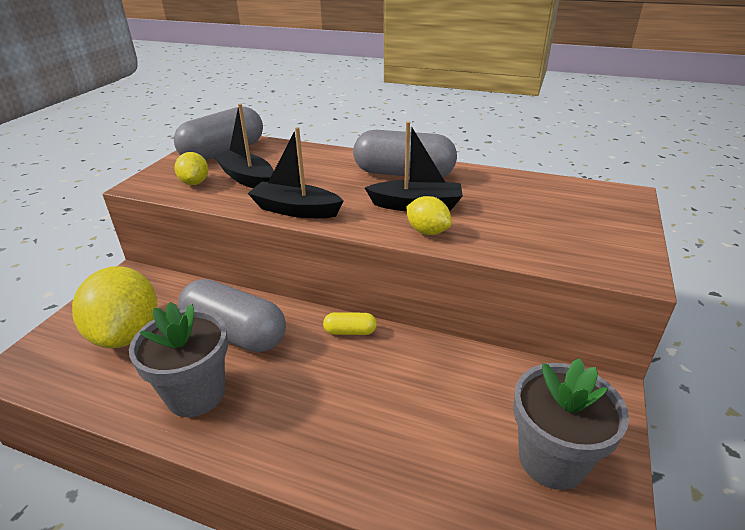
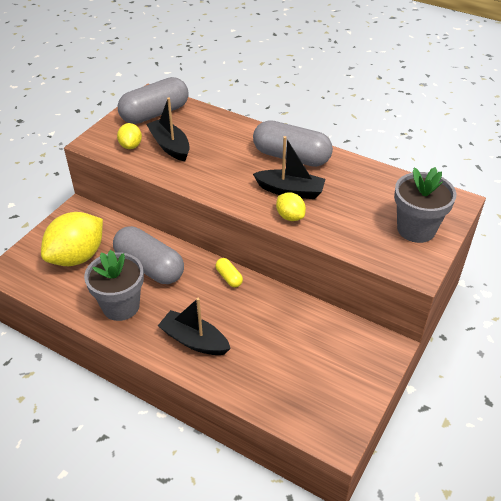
camera: 10 degrees right, 10 degrees up
yellow lemon [72,266,157,348] -> yellow lemon turned 45 degrees clockwise [41,212,103,266]
black boat [248,127,344,218] -> black boat moved to [158,298,231,355]
yellow capsule [323,312,377,335] -> yellow capsule turned 45 degrees clockwise [216,258,243,287]
grey flower pot [513,358,629,490] -> grey flower pot moved to [394,167,456,243]

